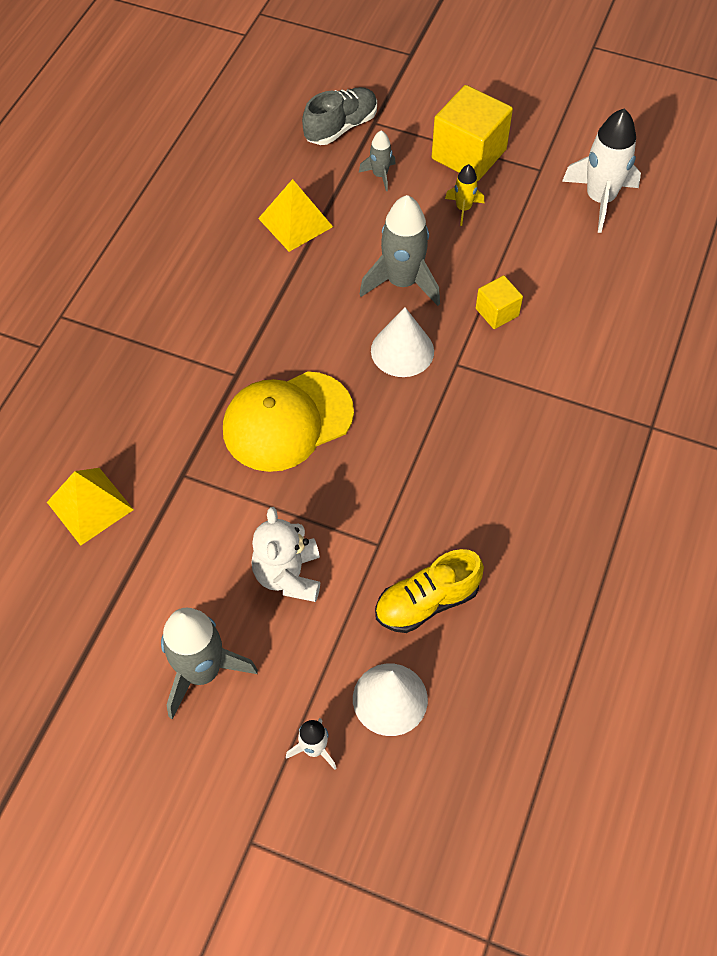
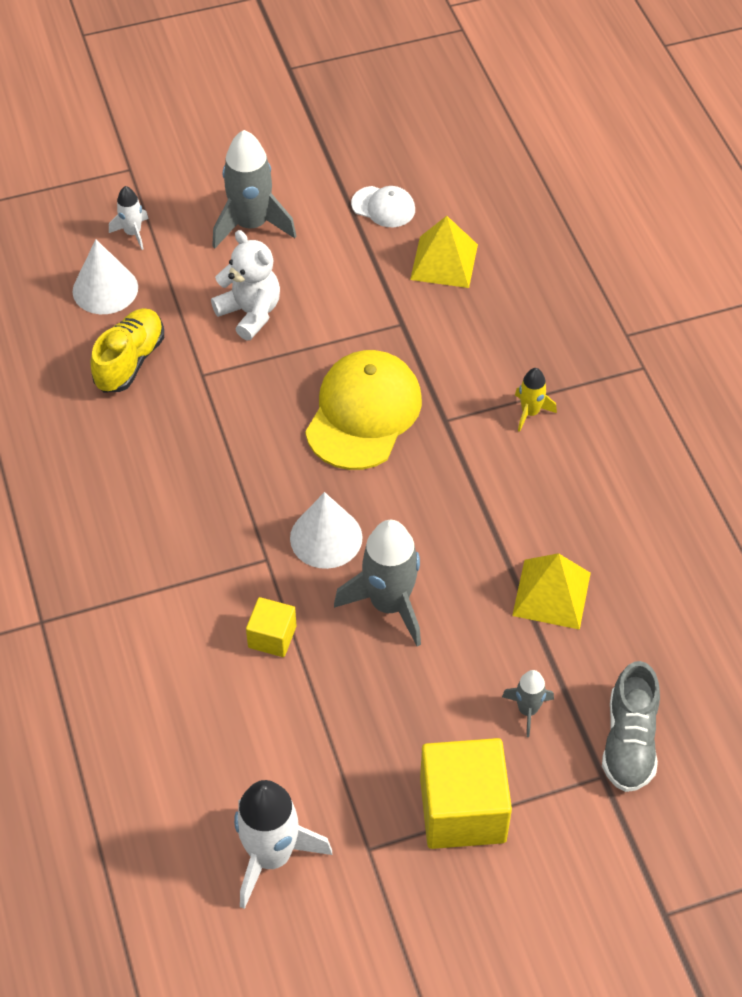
camera: 140 degrees right, 5 degrees down
yellow rocket [445,164,484,226] -> yellow rocket moved to [515,368,557,432]
none -> white cap [351,186,415,227]

